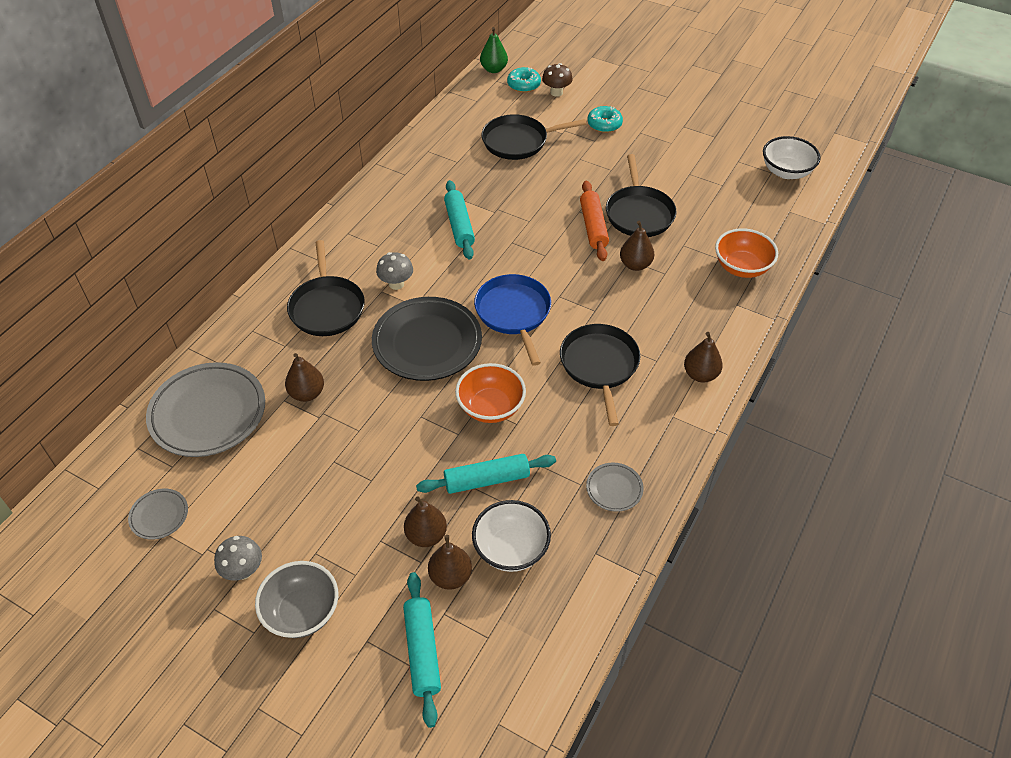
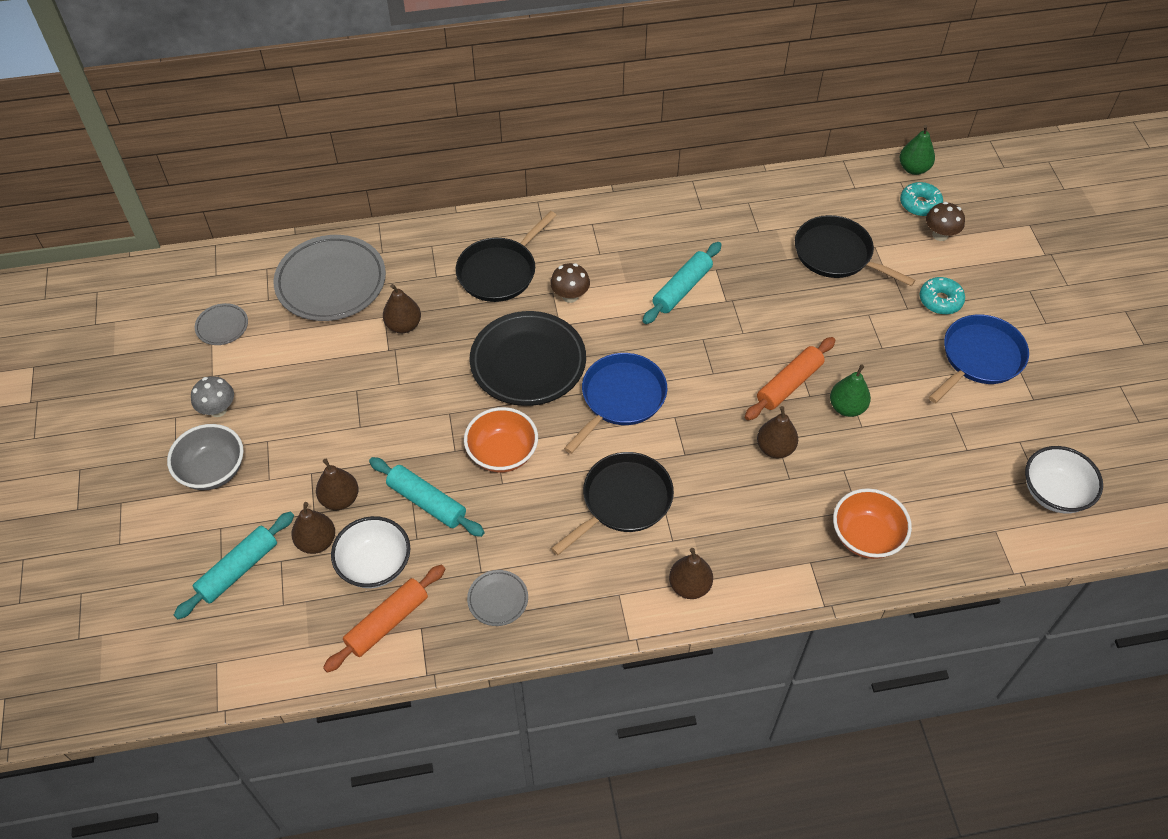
camera: 50 degrees right, 5 degrees up
grey mushroom [376,252,413,290] -> brown mushroom [550,263,590,303]
black pan [606,154,677,237] -> green pear [830,365,871,417]
none -> orange rolling pin [323,565,445,673]
none -> blue pan [929,314,1029,403]

